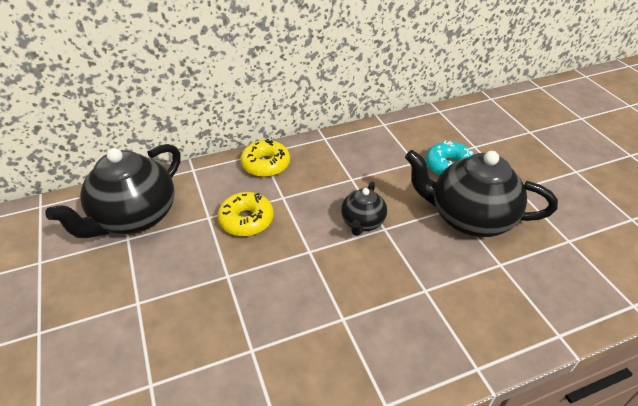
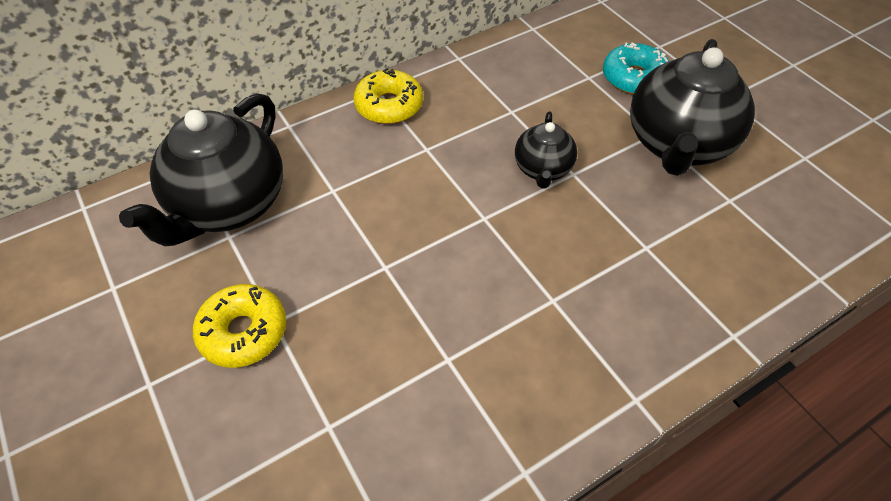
camera: 10 degrees left, 10 degrees up
yellow donut [217,192,274,237] -> yellow donut moved to [193,284,286,368]
black teapot [405,150,558,237] -> black teapot turned 75 degrees counterclockwise [630,39,755,176]

